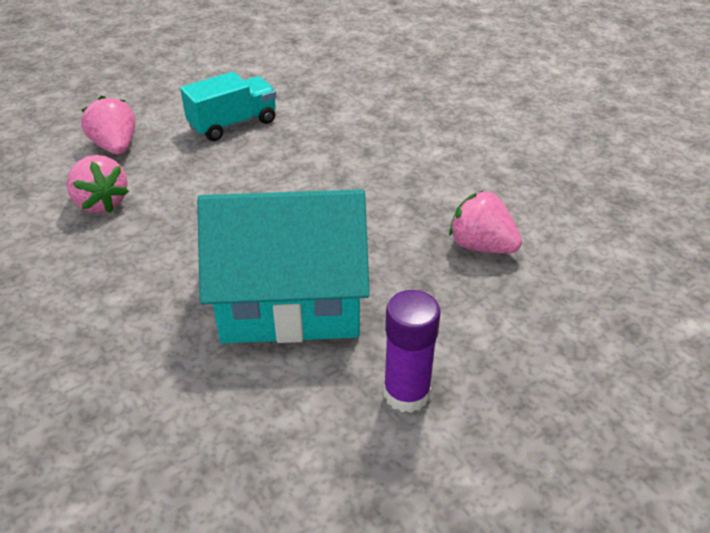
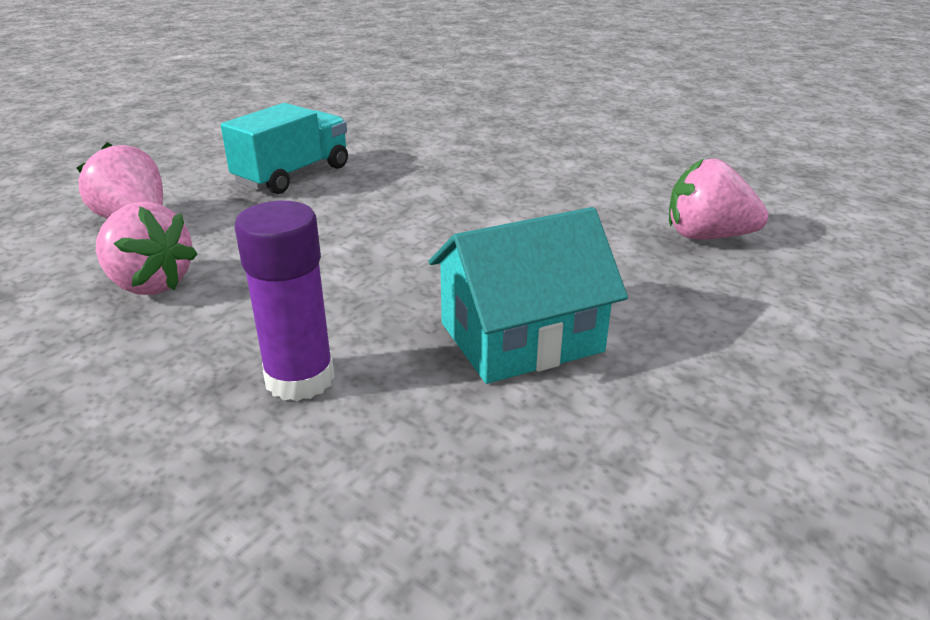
camera: 20 degrees left, 10 degrees down
turquoise house [197,189,370,343] -> turquoise house [429,207,628,384], size x0.64
purple glue stick [383,290,441,413] -> purple glue stick moved to [235,201,335,401]

